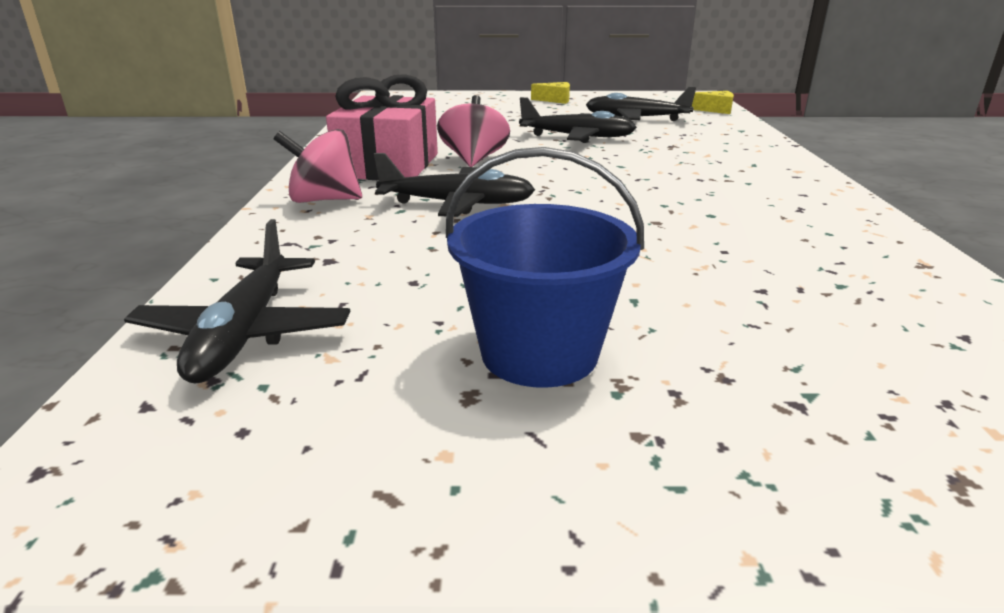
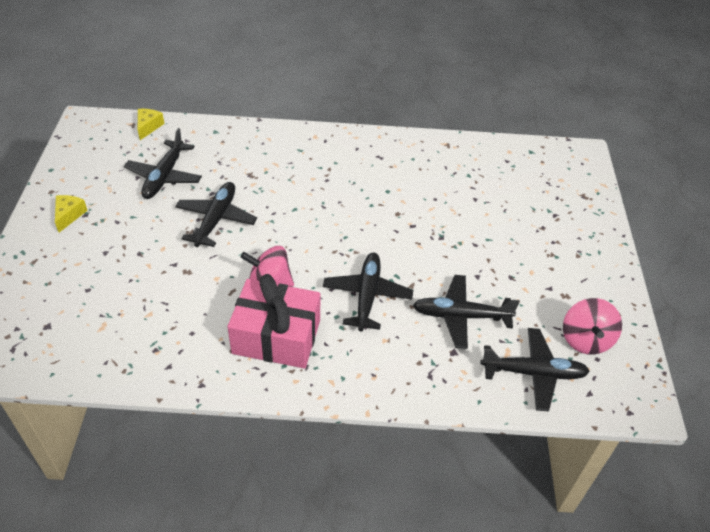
camera: 90 degrees left, 20 degrees up
pink spinning top [274,129,362,203] -> pink spinning top moved to [563,298,622,354]
blue bucket [446,147,644,388] -> none
none -> black plane [413,275,520,349]

